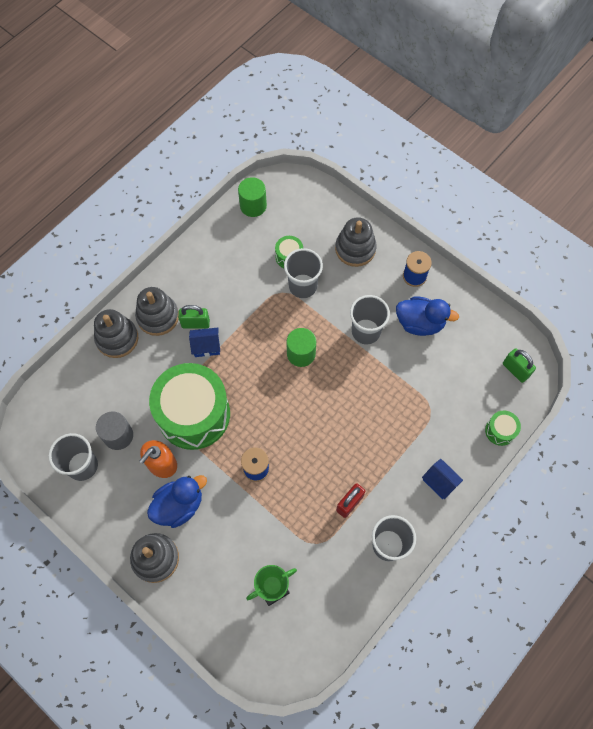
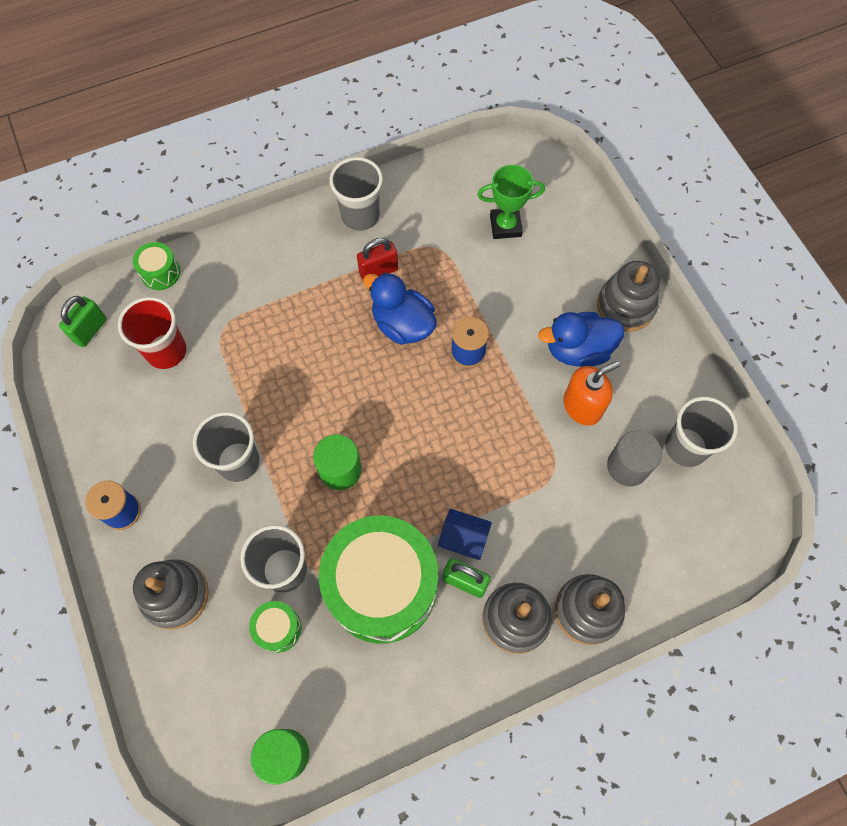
camera: 155 degrees left, 0 degrees up
green drum [149,363,230,450] -> green drum moved to [319,516,438,644]
blue duck [396,297,459,336] -> blue duck moved to [363,272,437,345]
blue house [422,459,463,499] -> none
green padlock [503,348,536,383] -> green padlock turned 45 degrees clockwise [59,296,107,347]
none -> red cup [118,297,186,369]

